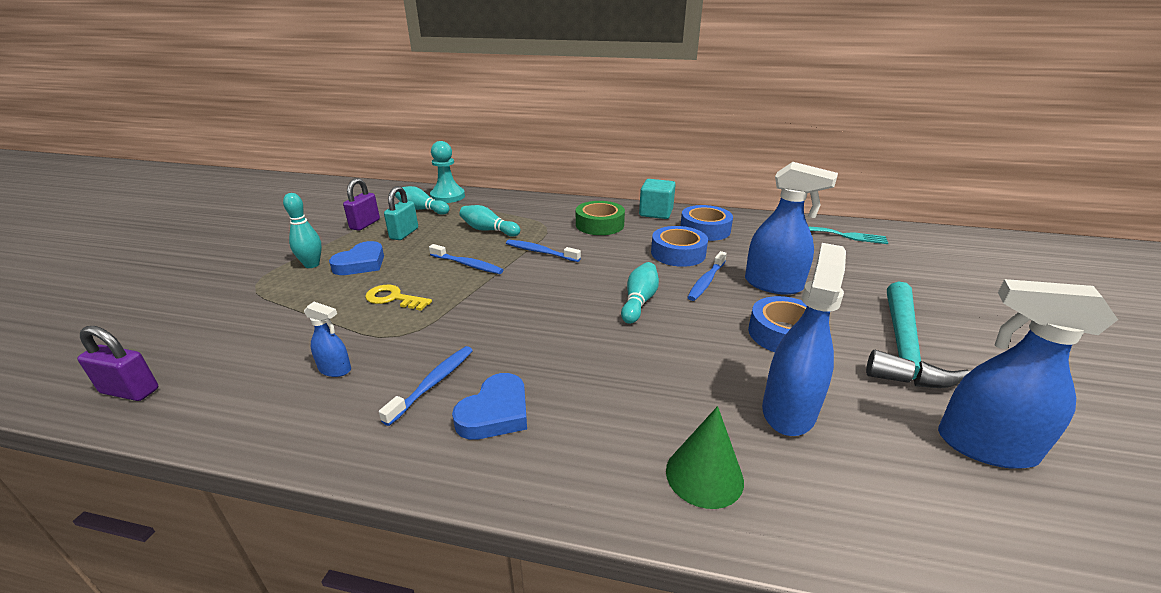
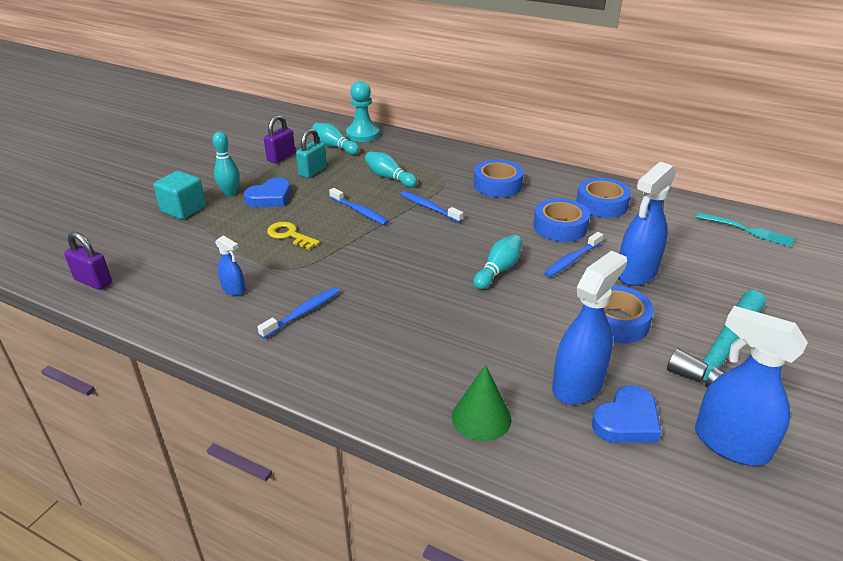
camera: 15 degrees right, 5 degrees up
blue heart [452,373,527,440] -> blue heart moved to [592,385,662,443]
green tape [576,201,625,235] -> blue tape [473,160,524,197]
turquoise cube [639,179,676,219] -> turquoise cube moved to [153,171,206,220]
blue spray bottle [745,162,838,295] -> blue spray bottle turned 90 degrees clockwise [618,162,676,286]

